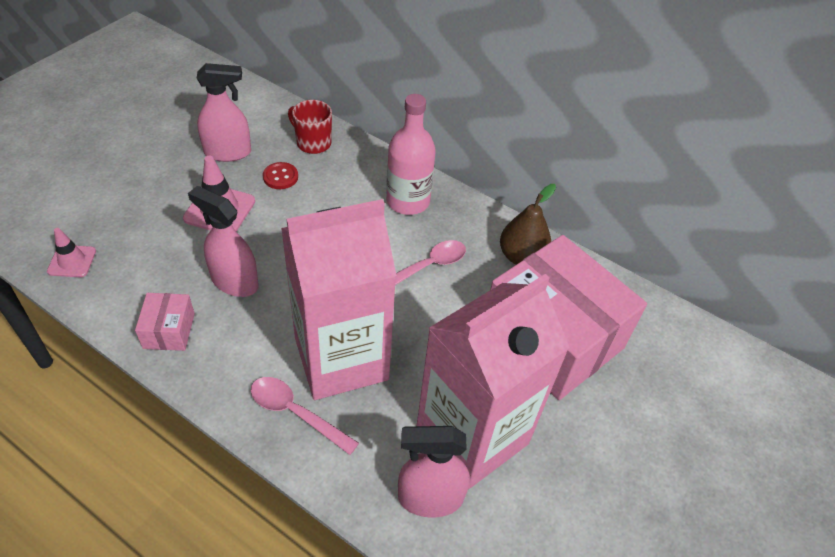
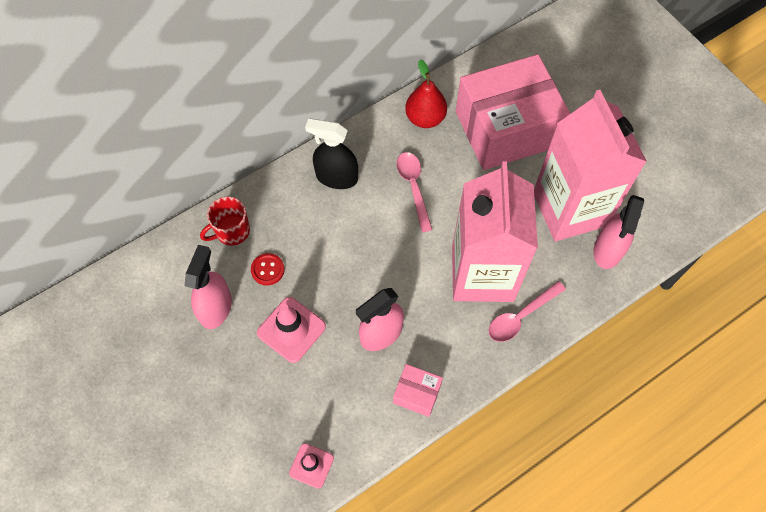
camera: 65 degrees left, 15 degrees up
pink bottle [386,94,436,215] -> black spray bottle [305,118,358,189]
brown pear [500,184,556,265] -> red pear [405,59,447,128]

